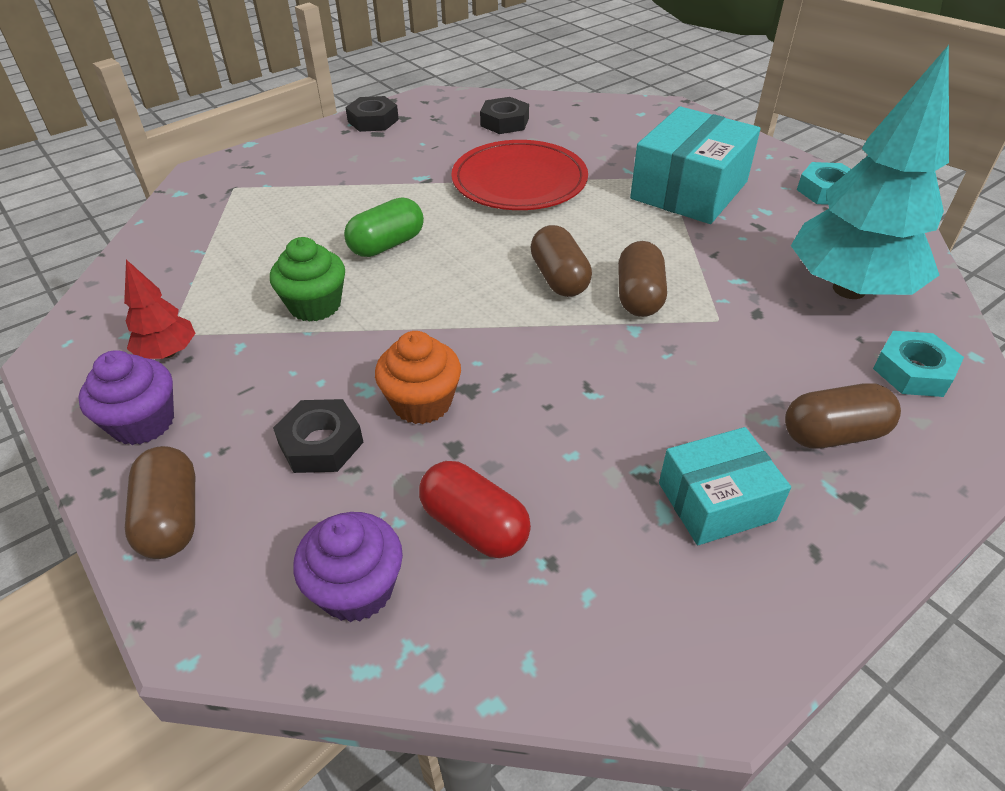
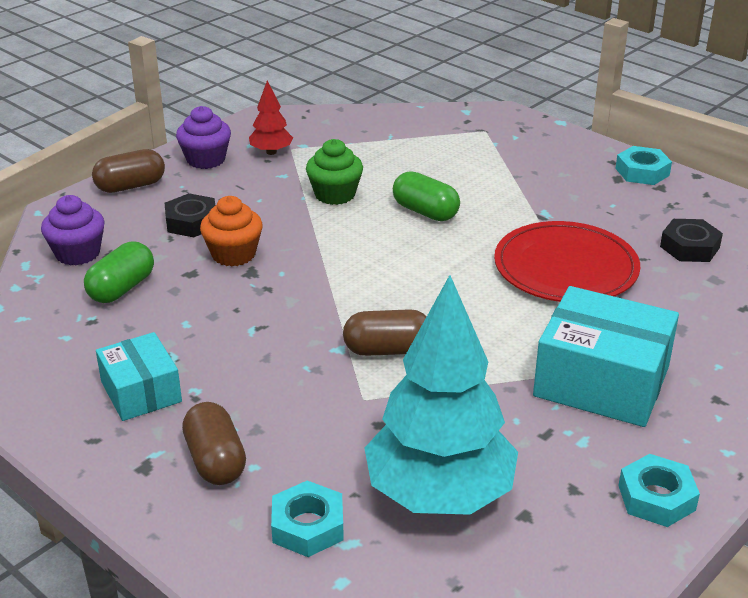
camera: 80 degrees right, 10 degrees down
black nut [345,96,399,132] -> turquoise nut [615,146,672,185]
red capsule [419,461,531,558] -> green capsule [84,242,154,303]
brown capsule [530,225,592,297] -> none

